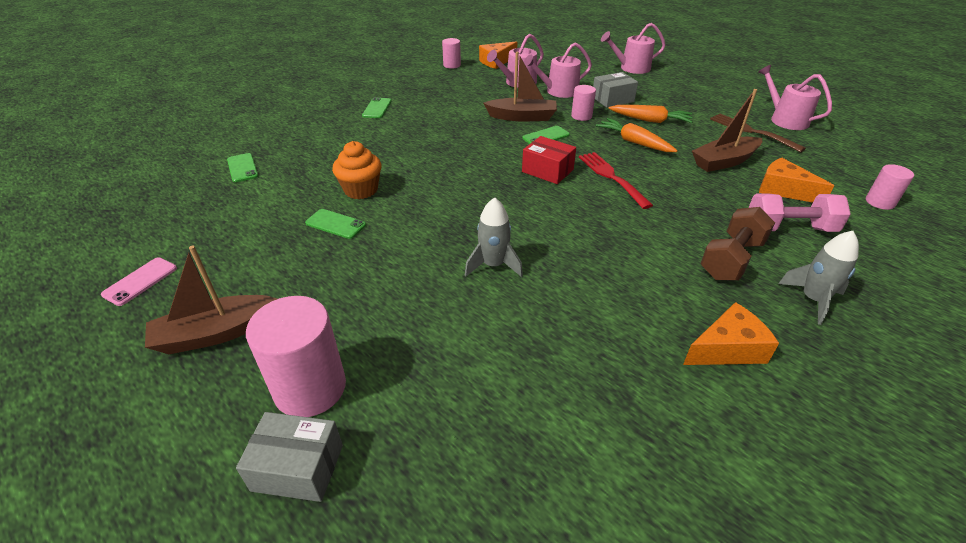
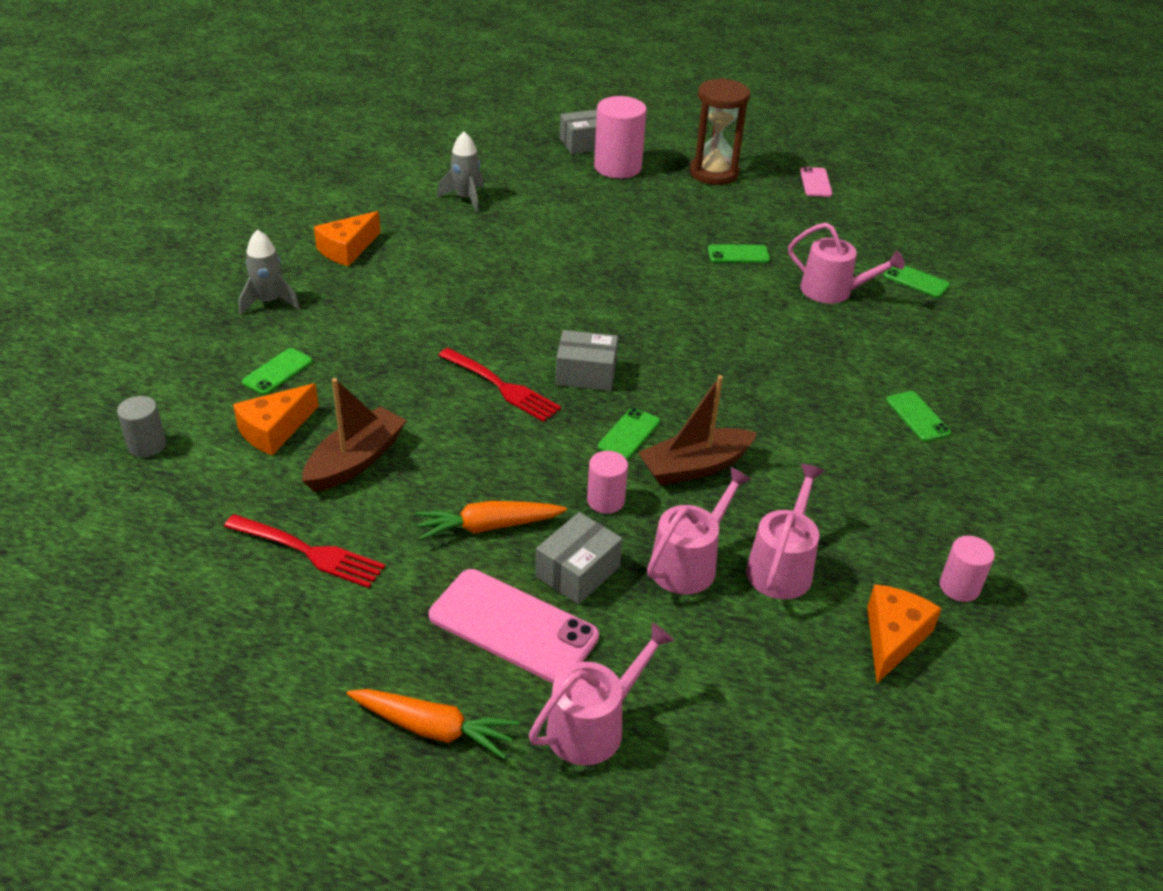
camera: 150 degrees right, 0 degrees up
brown boat [145,246,277,354] -> brown hourglass [690,78,750,185]
orange cupcake [332,141,382,199] -> none
grey rocket [465,197,523,277] -> grey rocket moved to [437,131,484,213]
red box [522,136,576,184] -> grey box [556,330,618,391]
orange carrot [596,118,678,152] -> orange carrot moved to [347,689,519,759]
brown dumbbell [700,207,775,280] -> none
brown fork [710,114,806,152] -> red fork [224,514,385,588]
pink dumbbell [749,193,851,232] -> green phone [242,348,313,395]
pink watering can [758,65,832,130] -> pink watering can moved to [788,222,904,303]
orange cheese [759,158,834,203] -> orange cheese turned 120 degrees clockwise [233,383,319,455]
pink cylinder [866,164,914,210] -> grey cylinder [117,396,166,457]
none -> pink phone [429,569,599,684]

